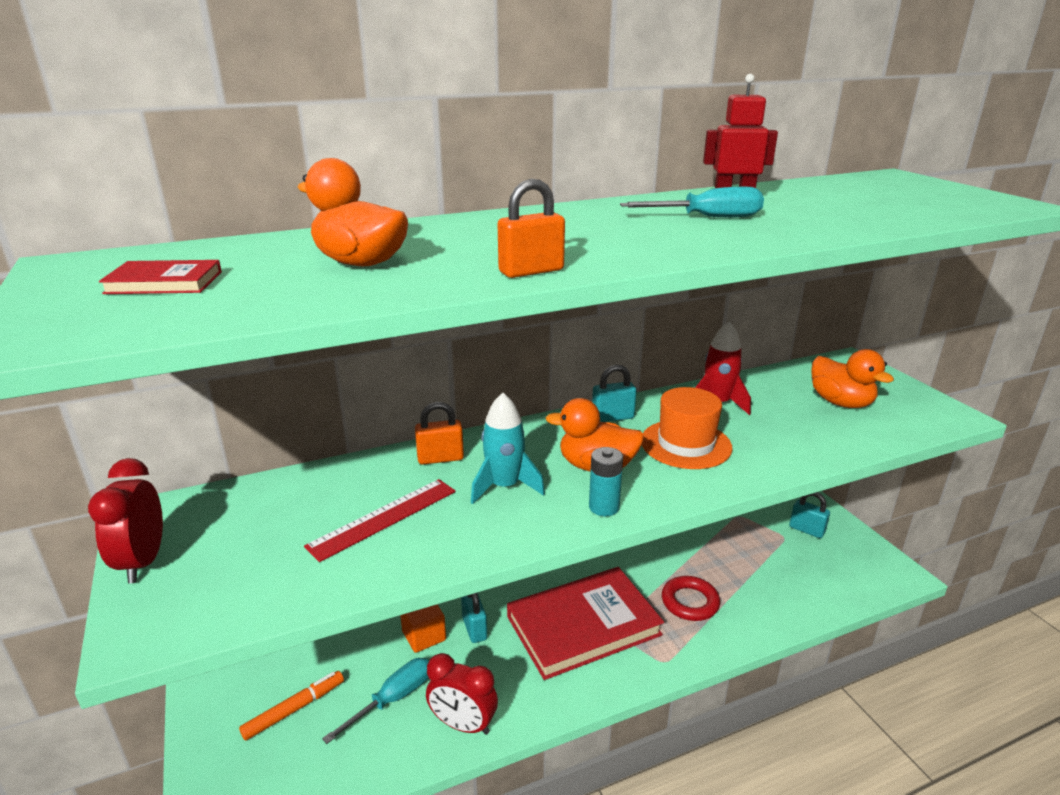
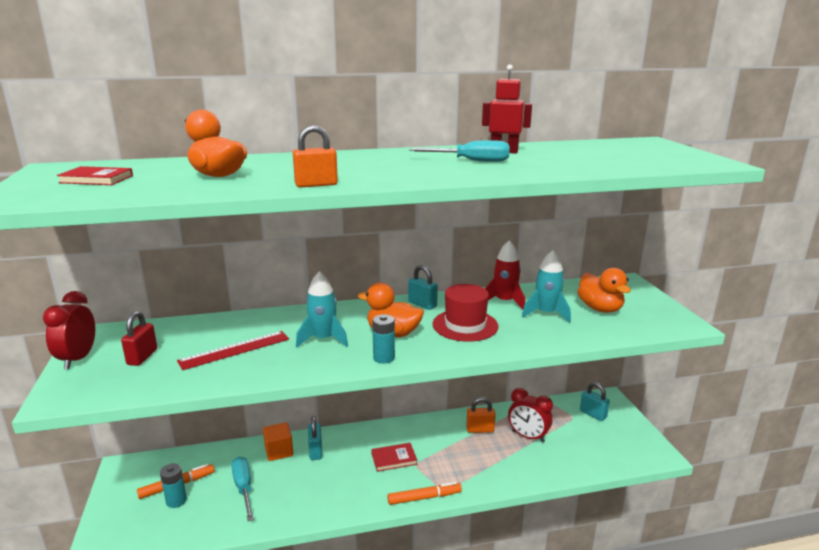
camera: 10 degrees right, 5 degrees down
turquoise screwdriver [322,658,429,744] -> turquoise screwdriver turned 75 degrees counterclockwise [231,457,254,521]
orange padlock [415,402,464,465] -> orange padlock moved to [466,397,496,433]
red clock [426,653,498,735] -> red clock moved to [508,388,553,442]
red book [507,567,664,680] -> red book [371,443,417,472], size x0.42
turquoise padlock [592,365,637,422] -> turquoise padlock turned 45 degrees clockwise [408,265,438,310]
orange hat [642,387,732,469] -> red hat [433,284,498,342]
red ring [662,576,720,621] -> none
none -> red padlock [121,311,157,366]
none -> turquoise battery [160,463,187,508]
none -> orange marker [388,482,462,505]
none -> turquoise rocket [522,250,571,323]

